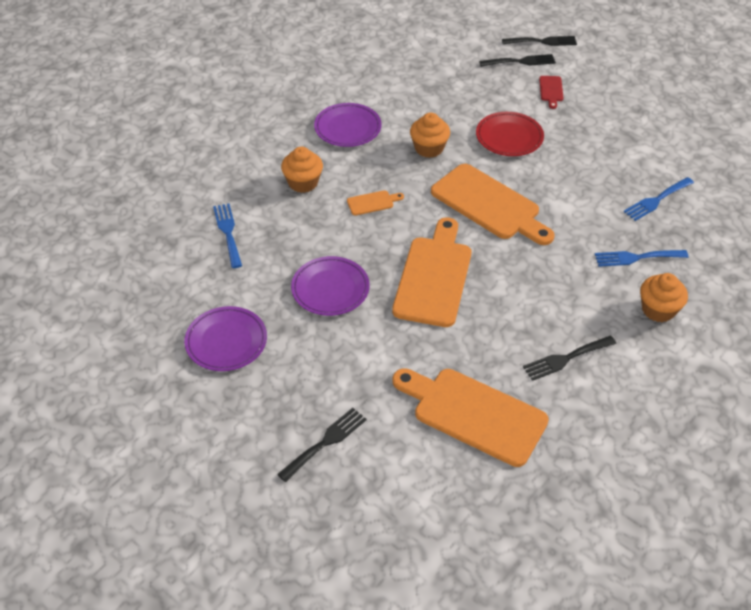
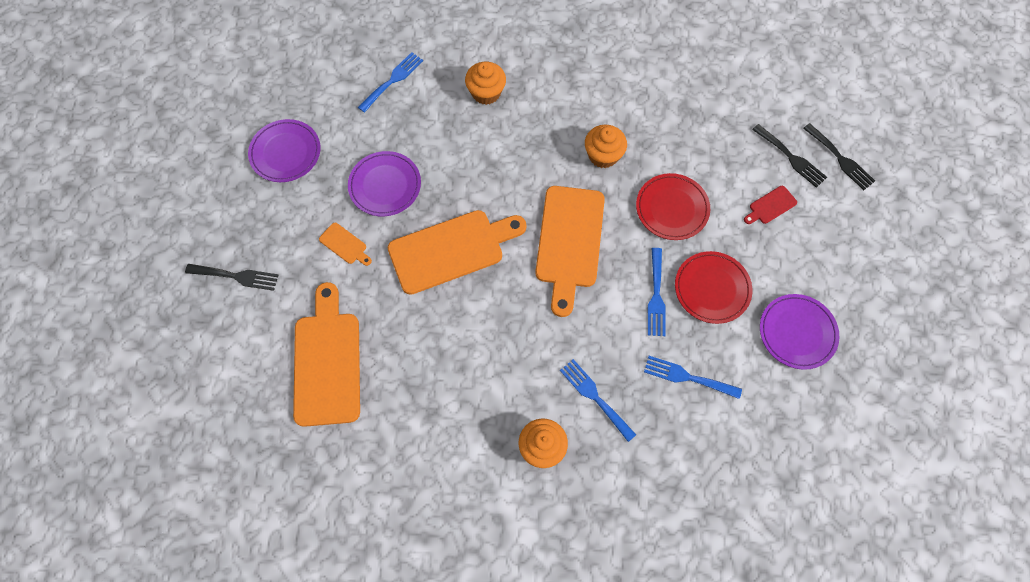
camera: 55 degrees right, 20 degrees up
purple plate [314,103,382,147] -> purple plate moved to [760,294,839,370]
orange cutting board [347,190,404,216] -> orange cutting board moved to [319,223,372,266]
black fork [523,336,616,381] -> none
none -> blue fork [648,248,666,336]
none -> red plate [675,251,752,324]

